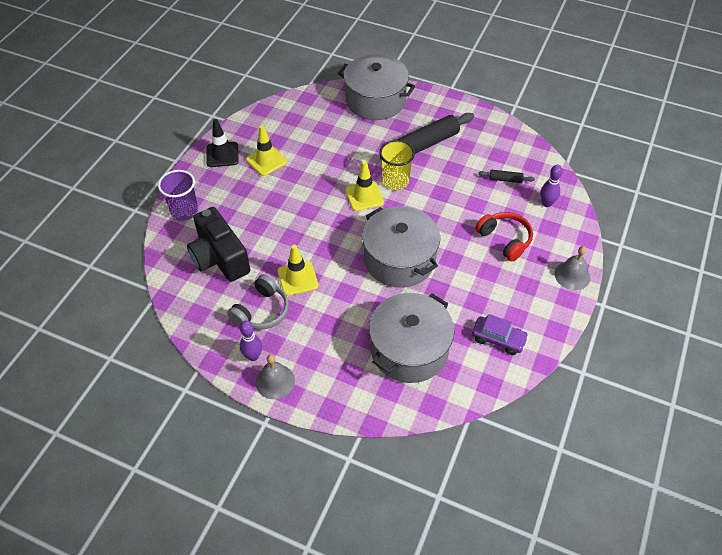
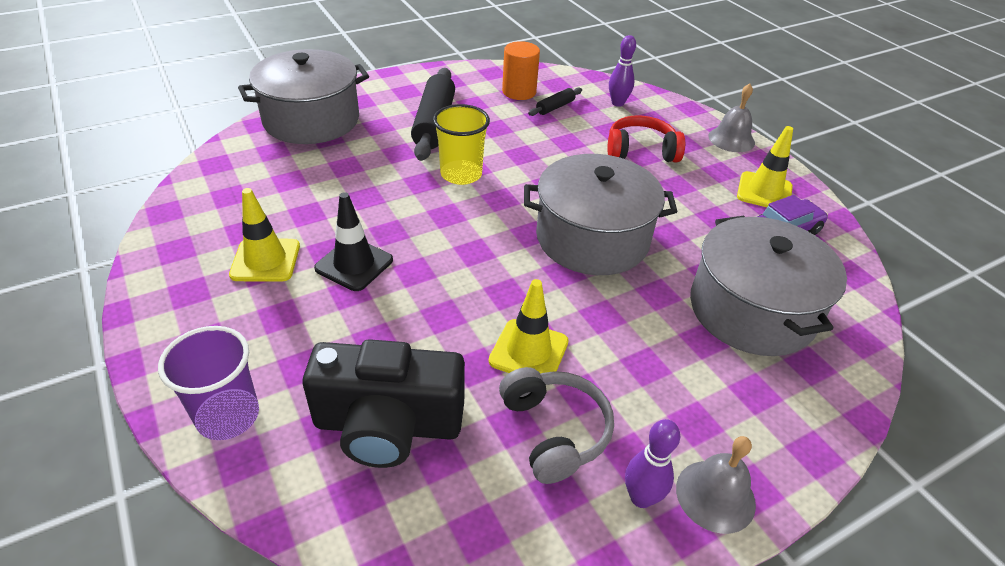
camera: 55 degrees left, 10 degrees down
black traffic cone [206,119,239,167] -> black traffic cone moved to [314,192,393,291]
yellow traffic cone [345,161,384,211] -> yellow traffic cone moved to [737,126,793,207]
none -> orange cylinder [502,41,540,100]

